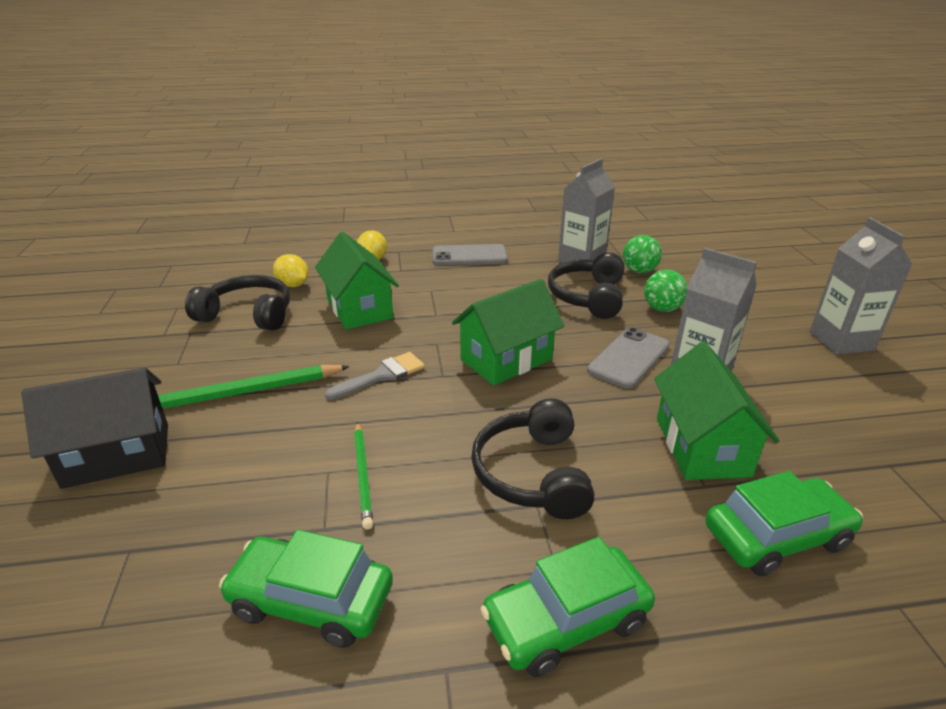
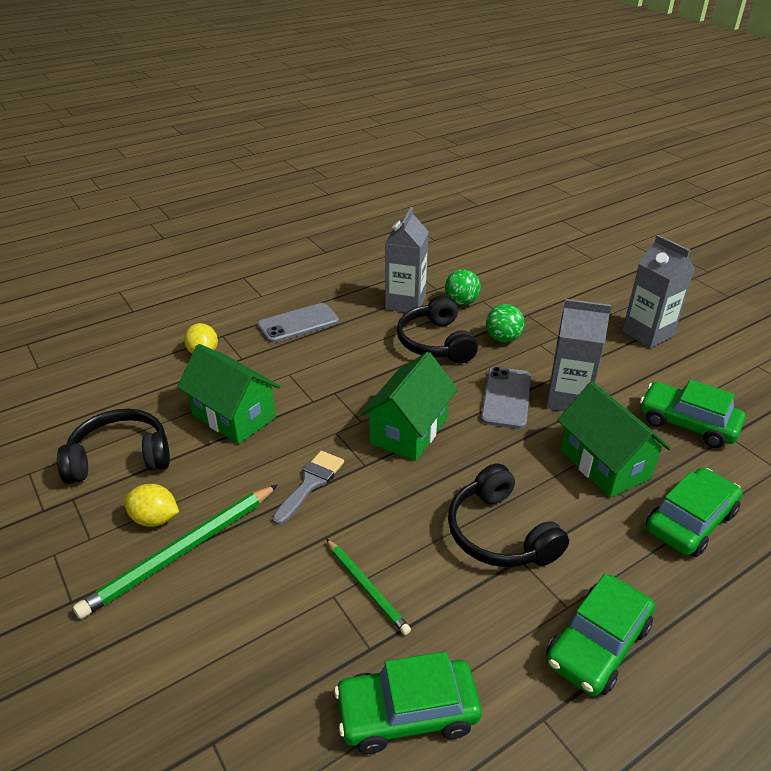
camera: 25 degrees left, 5 degrees up
black house [21,367,168,489] -> none
yellow lemon [273,254,309,287] -> yellow lemon moved to [124,484,179,527]
none -> green car [640,380,745,448]

